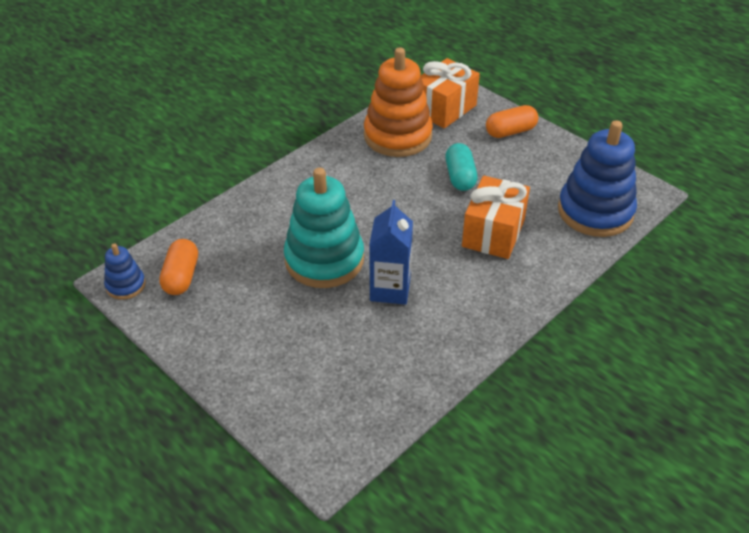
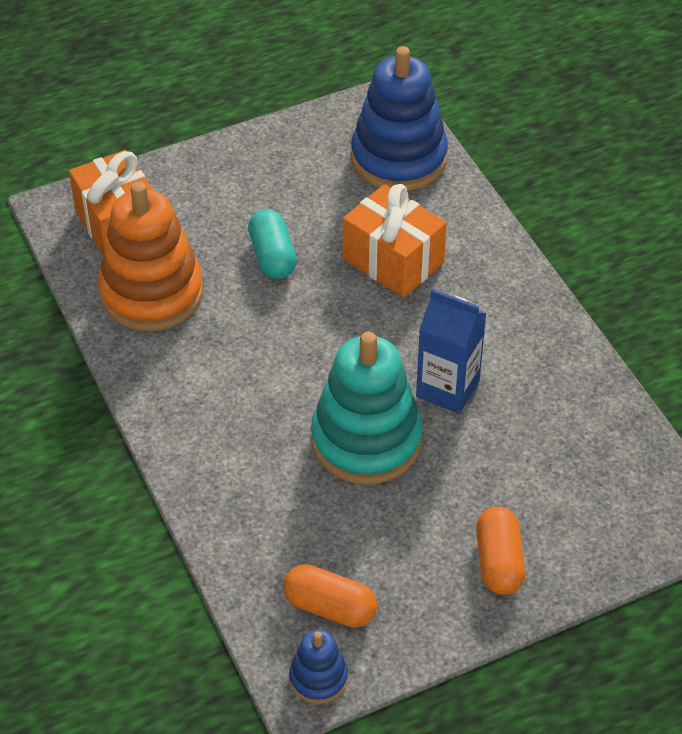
camera: 70 degrees left, 5 degrees up
turquoise capsule [445,143,478,191] -> turquoise capsule turned 60 degrees clockwise [248,209,297,279]
orange capsule [486,105,538,138] -> orange capsule moved to [476,507,525,595]

